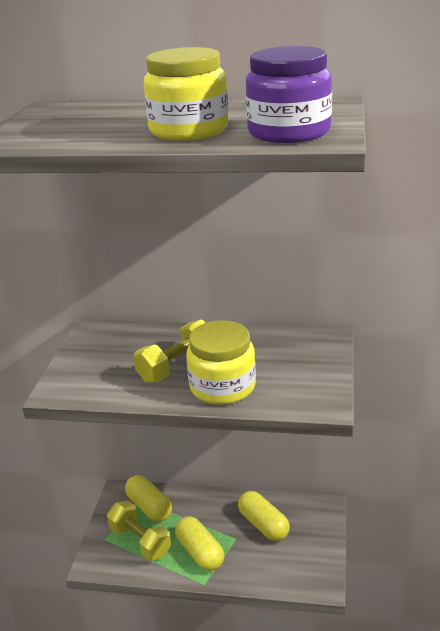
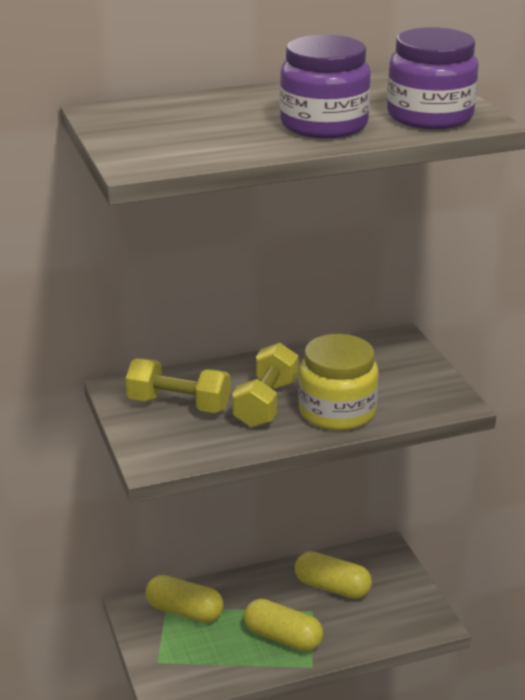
camera: 30 degrees left, 0 degrees up
yellow dumbbell [107,501,171,561] -> yellow dumbbell moved to [126,358,231,413]
yellow jar [144,47,228,141] -> purple jar [280,35,371,138]

